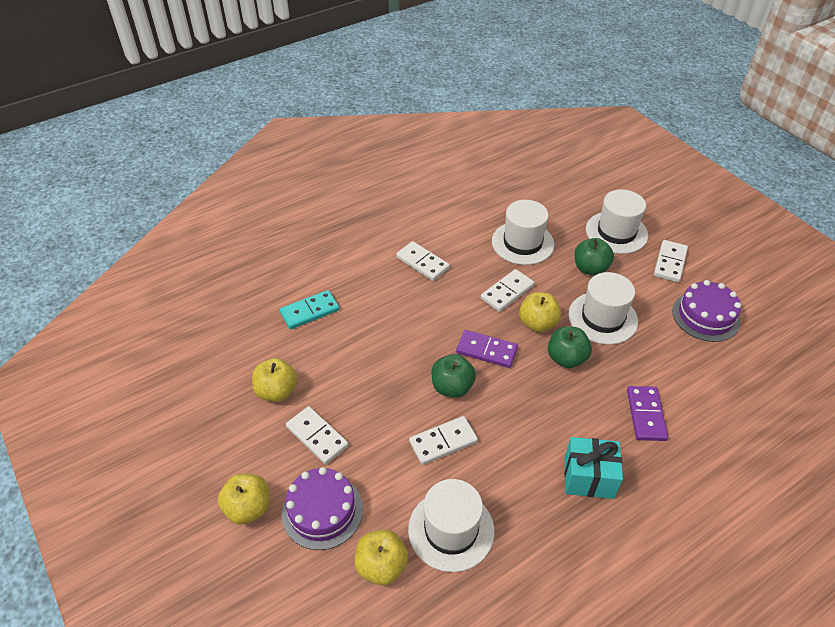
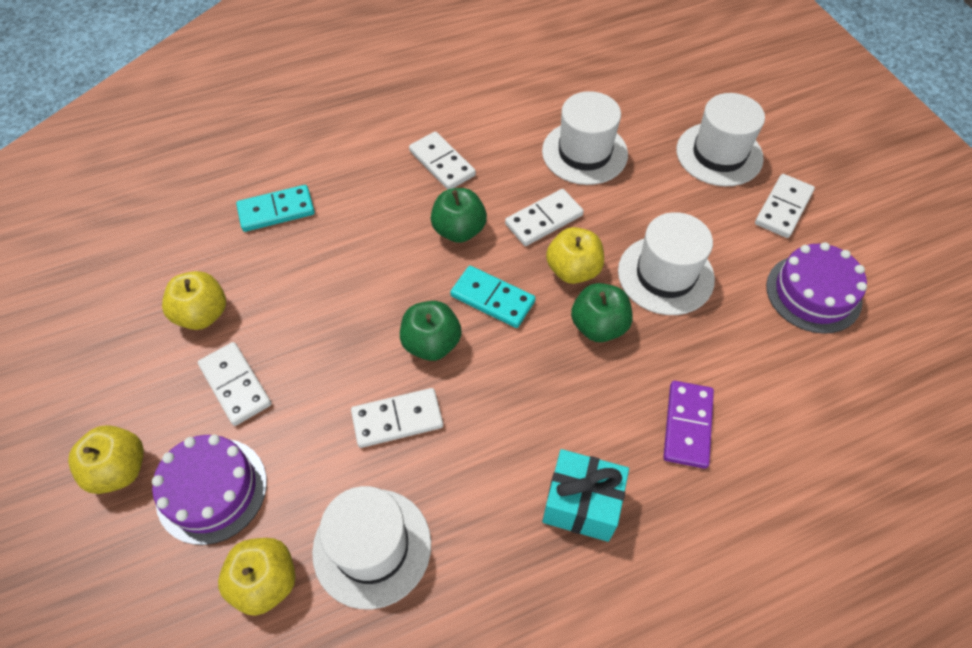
camera: 10 degrees right, 10 degrees up
purple domino [456,330,518,368] -> turquoise domino [450,266,536,328]
green apple [575,238,614,276] -> green apple moved to [431,188,487,243]

